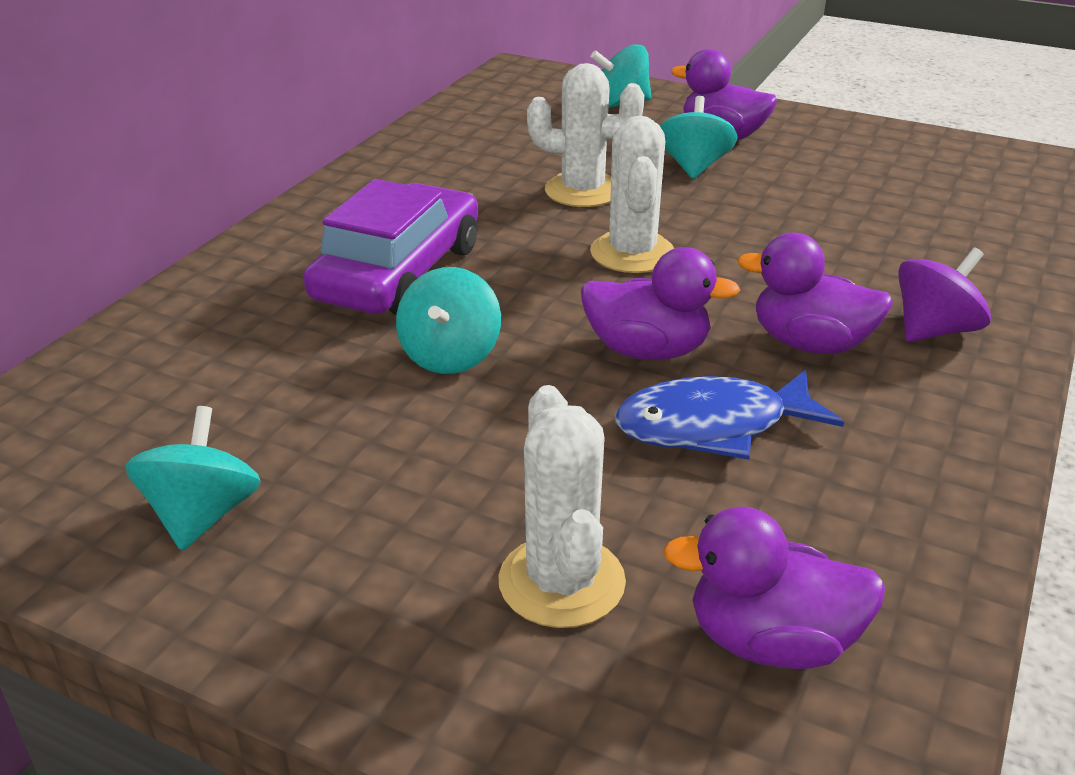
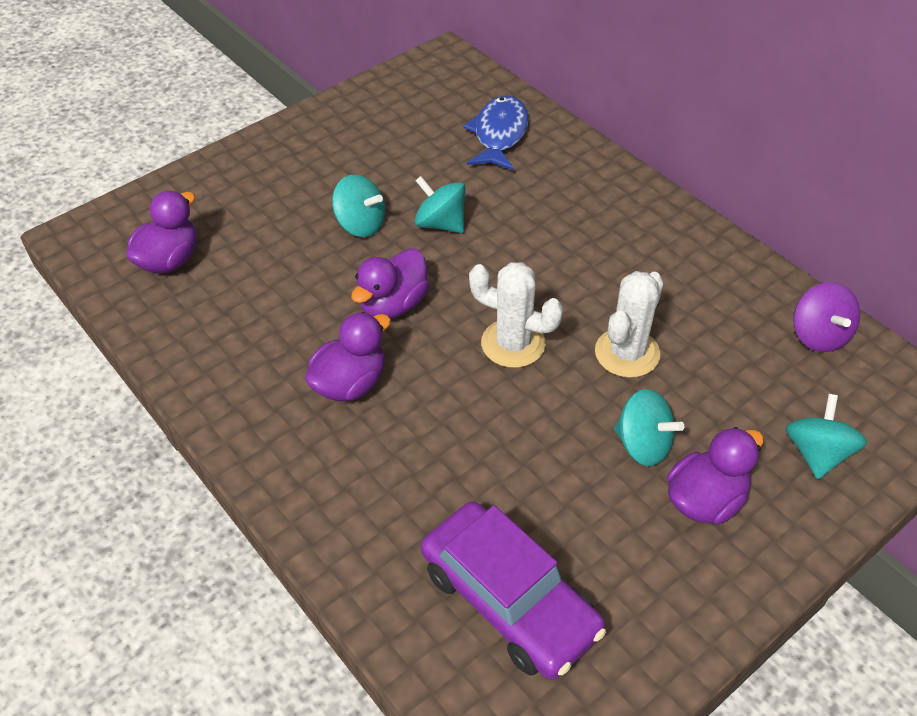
camera: 115 degrees right, 15 degrees up
turquoise spinning top [125,406,261,551] -> turquoise spinning top moved to [332,174,385,237]
purple car [304,179,478,315] -> purple car moved to [421,501,606,680]
white cactus [498,385,626,628] -> none
blue fish [615,370,844,460] -> blue fish moved to [463,96,529,171]
purple spinning top [898,248,991,342] -> purple spinning top moved to [794,282,860,352]

